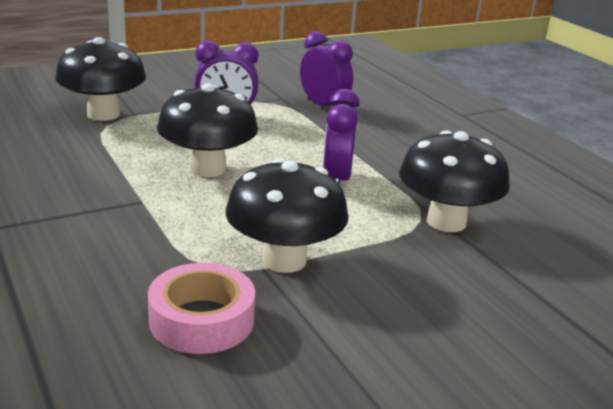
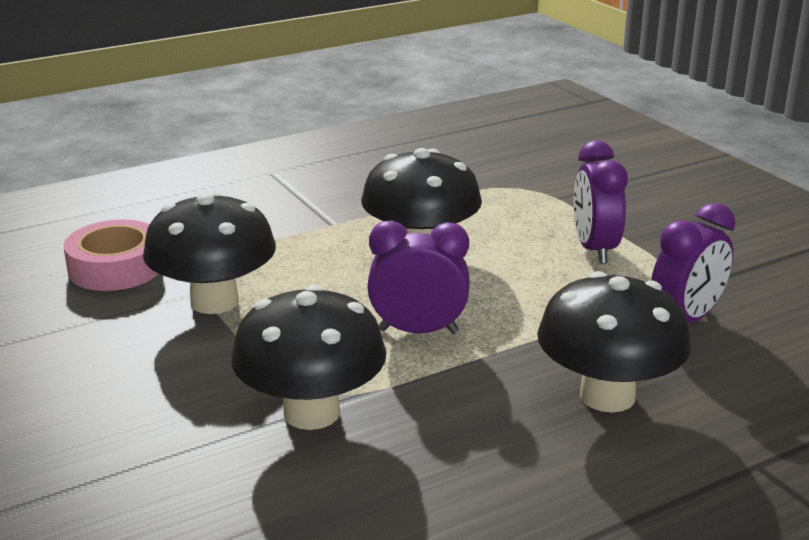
camera: 90 degrees right, 0 degrees up
black mushroom [55,37,146,121] -> black mushroom moved to [537,271,691,413]

